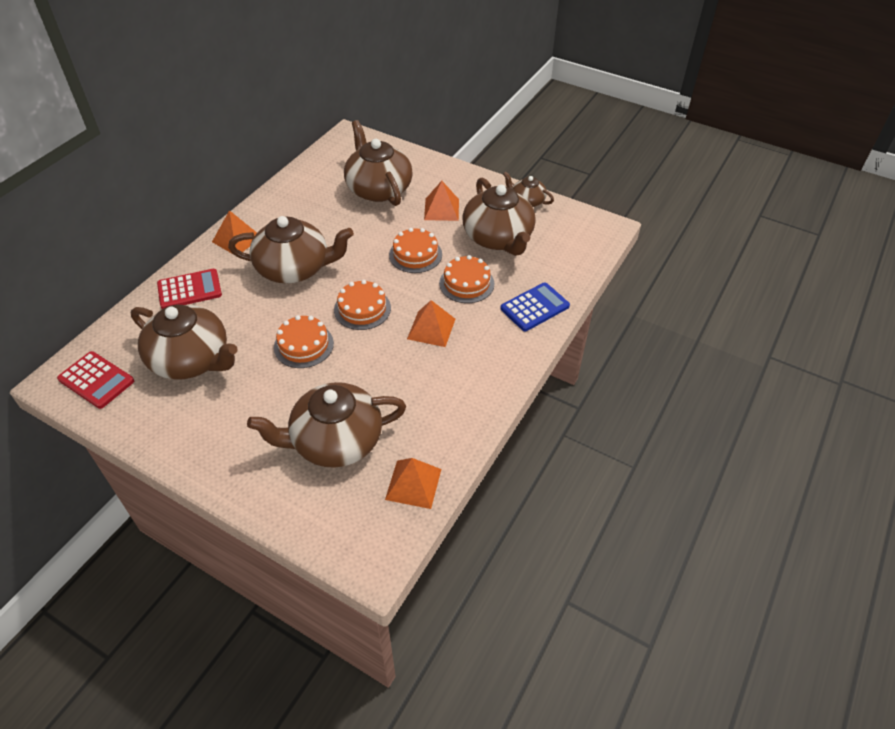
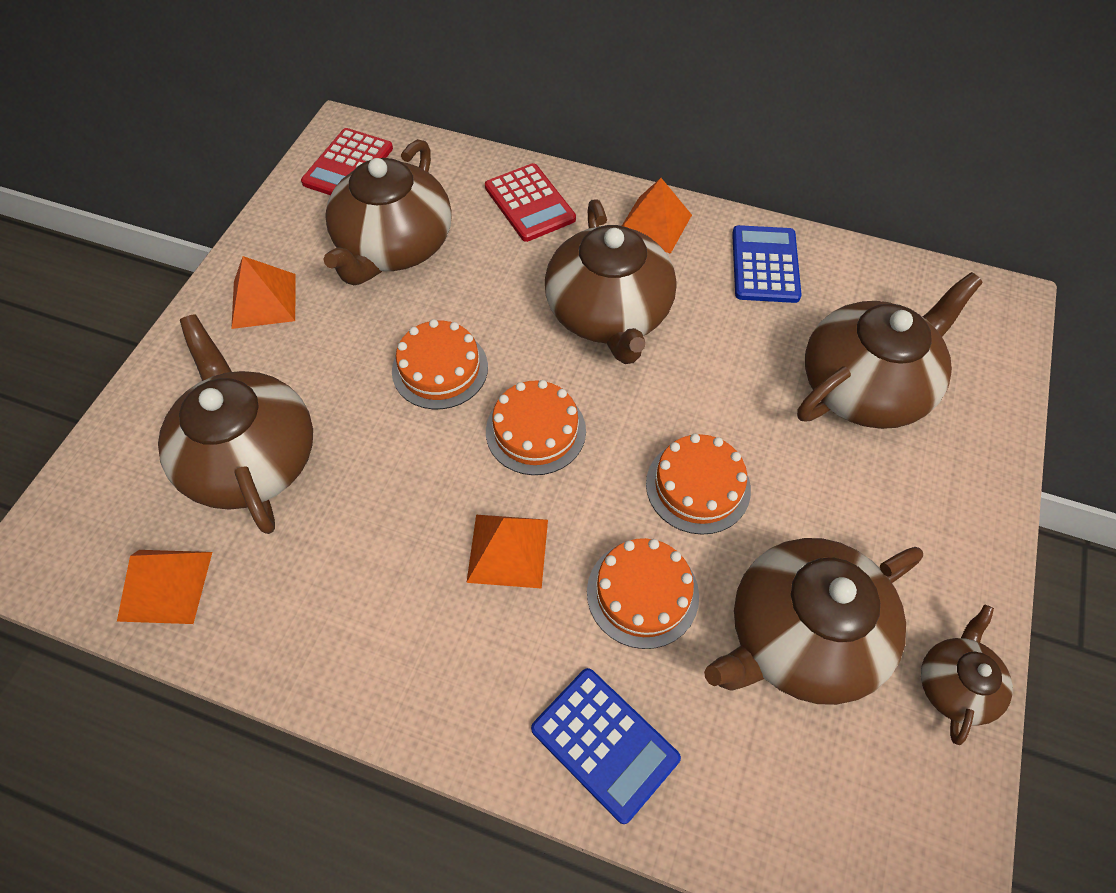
camera: 80 degrees right, 10 degrees up
orange pyramid [424,181,459,221] -> orange pyramid moved to [231,256,295,329]
none -> blue calculator [732,225,802,303]

